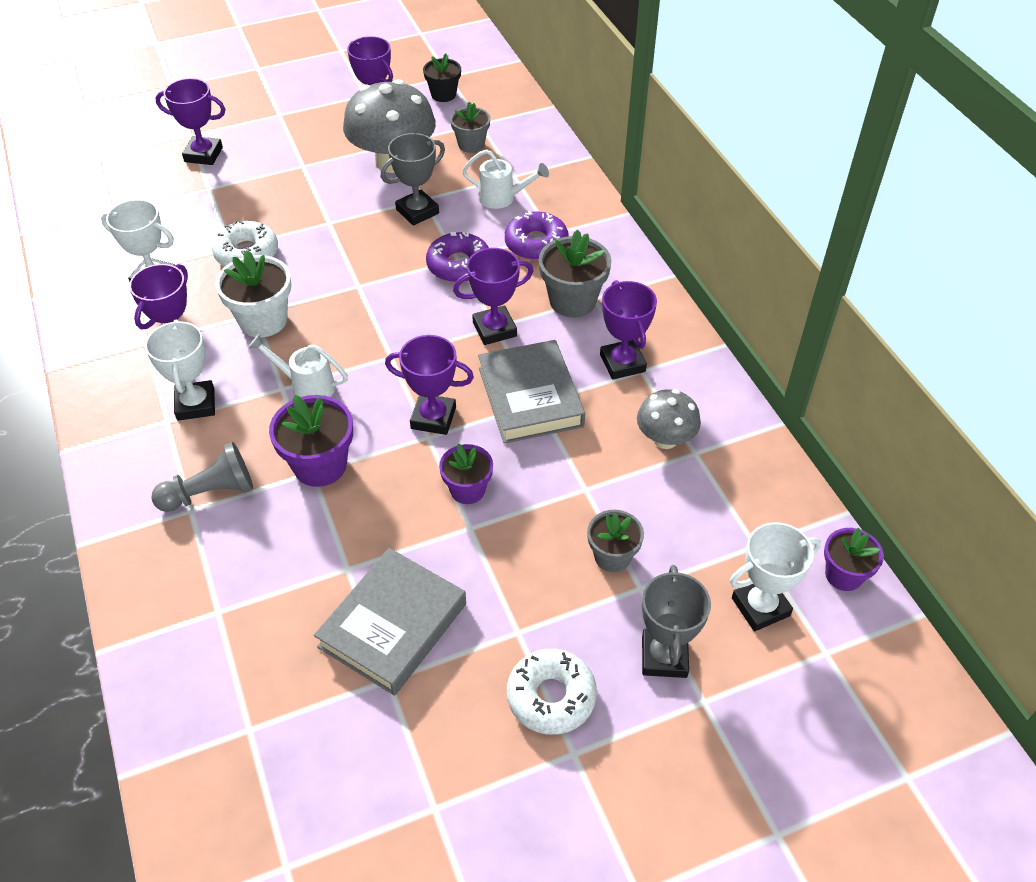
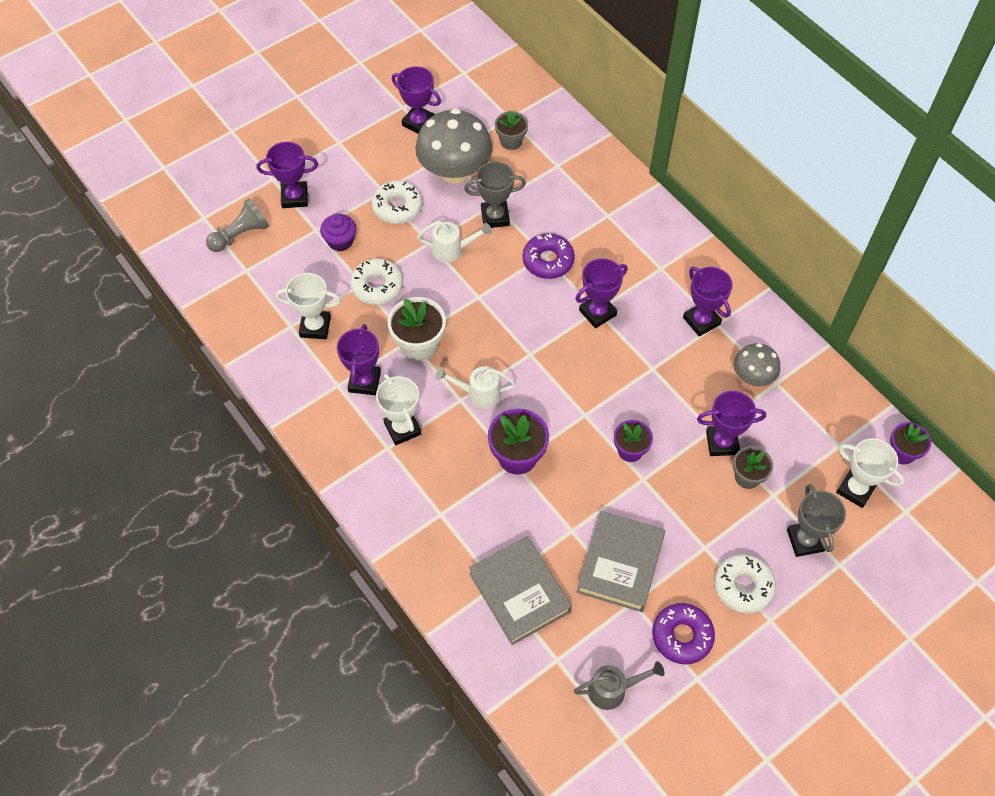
camera: 15 degrees left, 10 degrees up
grey pawn [151,442,253,512] -> grey pawn moved to [206,198,269,252]
grey trophy [381,133,445,226] -> grey trophy turned 45 degrees clockwise [464,161,526,228]
purple trophy [385,335,474,435] -> purple trophy moved to [697,391,766,456]
black flower pot [423,54,461,102] -> none
white watering can [462,149,549,209] -> white watering can moved to [417,221,492,263]
grey book [478,340,585,444] -> grey book moved to [469,536,572,645]
purple donut [505,211,569,260] -> purple donut moved to [652,603,715,664]
grey flower pot [539,230,611,317] -> none
white trophy [730,522,821,631] -> white trophy turned 75 degrees clockwise [836,438,905,508]
none -> purple cupcake [320,214,357,252]
none -> white donut [372,180,422,224]
none -> grey watering can [574,661,664,710]

